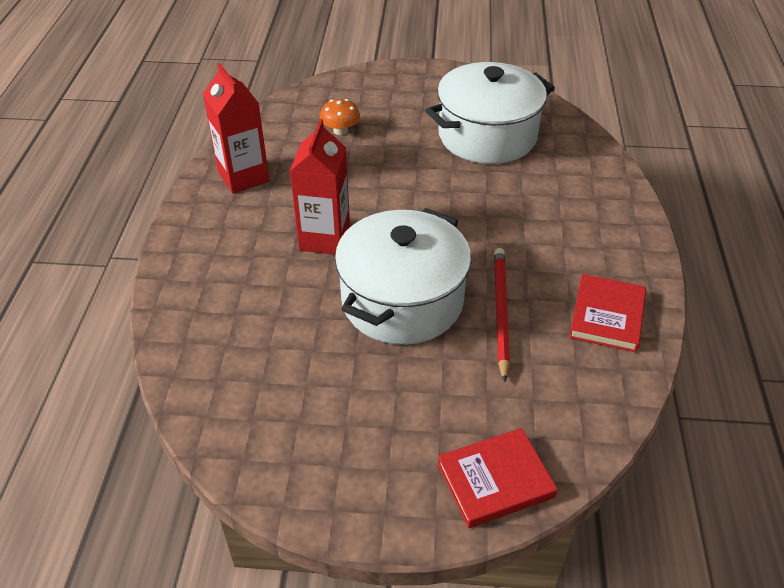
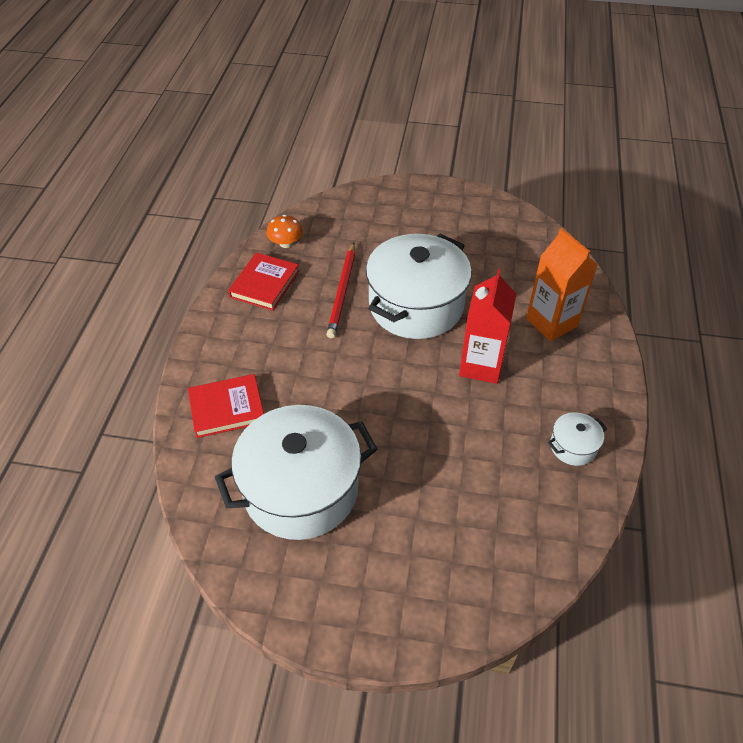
camera: 175 degrees left, 5 degrees up
red carton [203,63,269,194] -> white pot [548,412,607,466]
orange mushroom [320,99,360,135] -> orange mushroom moved to [266,215,303,248]
red book [437,428,558,528] -> red book moved to [188,374,264,438]
none -> orange carton [526,228,598,341]

